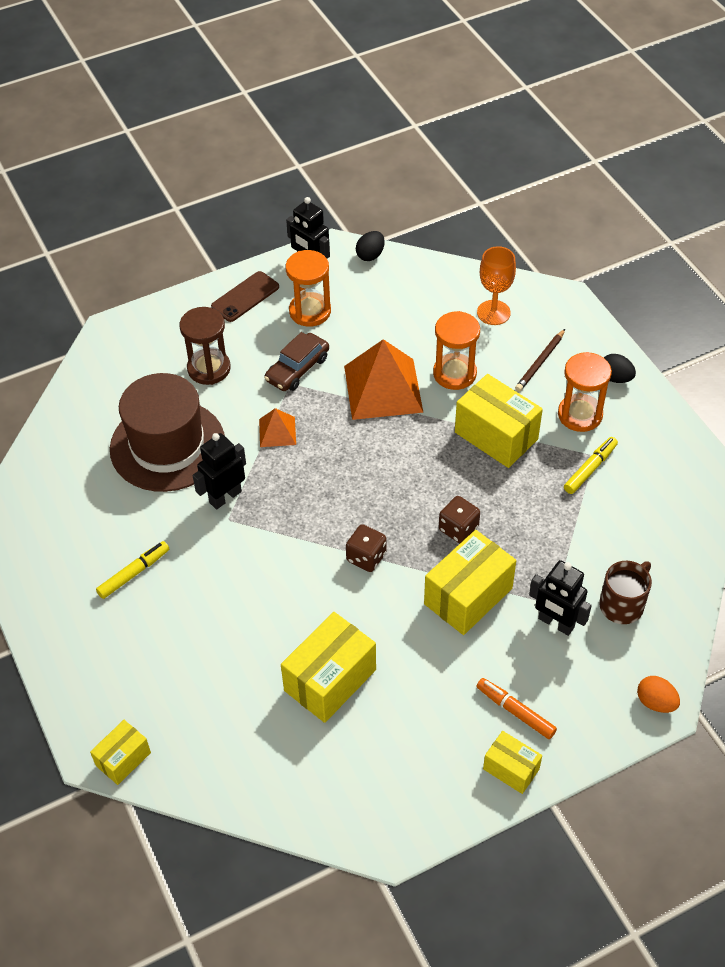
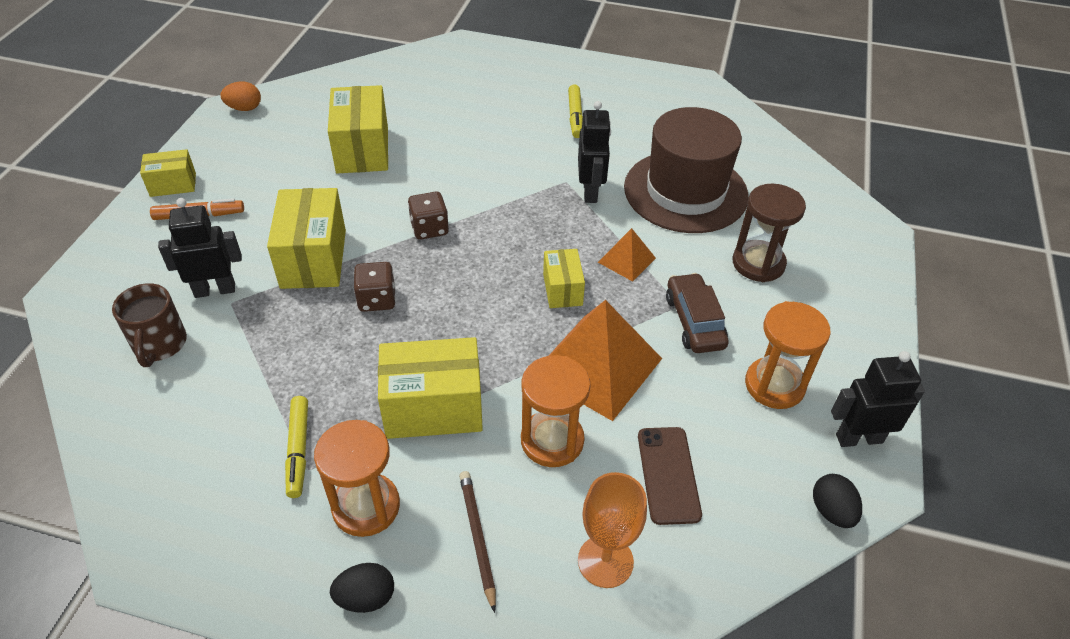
camera: 130 degrees right, 5 degrees down
yellow box [90,720,151,785] -> yellow box moved to [543,249,585,308]
brown phone [211,271,279,322] -> brown phone moved to [638,427,702,525]
orange egg [637,676,680,713] -> orange egg moved to [220,81,261,111]

